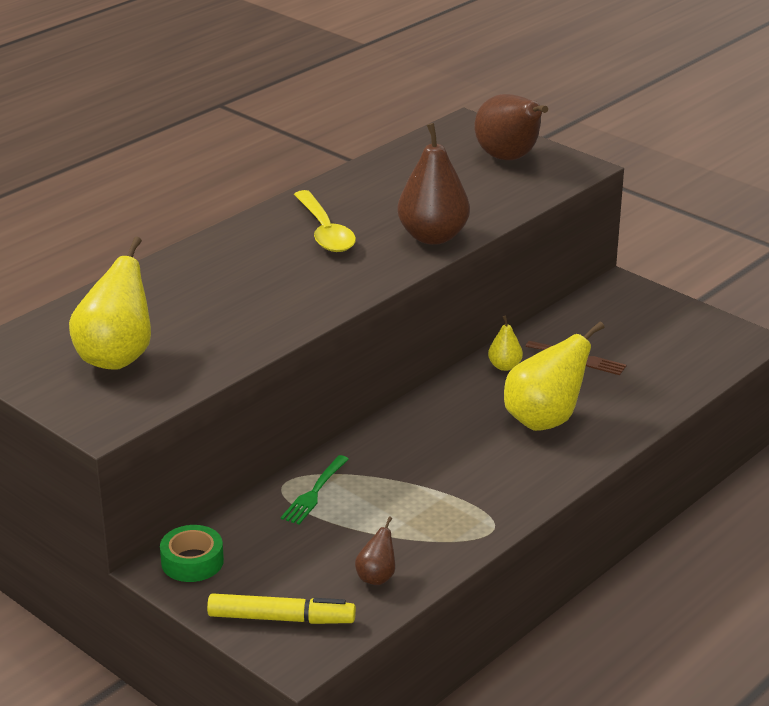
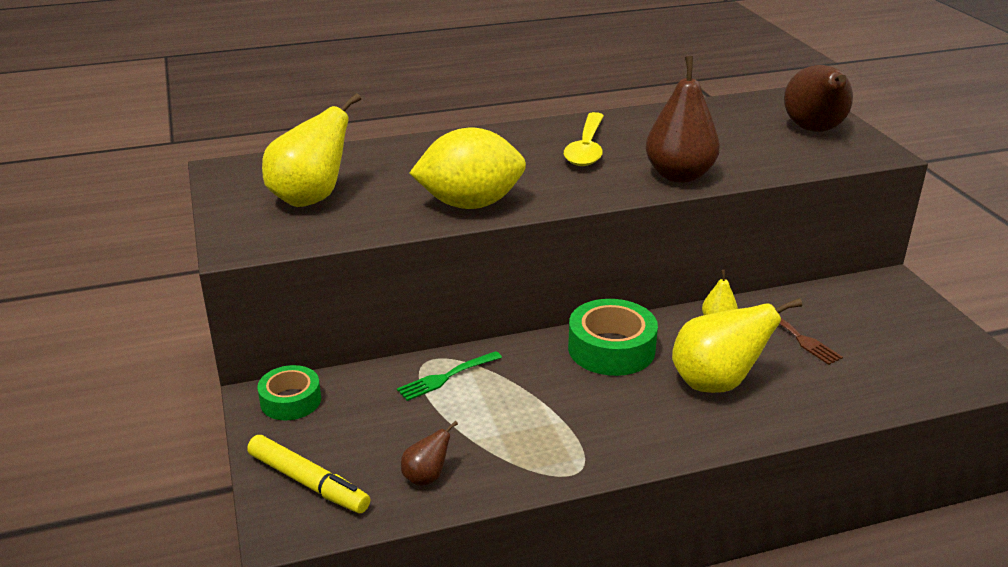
camera: 30 degrees right, 0 degrees up
none -> yellow lemon [409,128,526,209]
none -> green tape [568,299,658,376]

